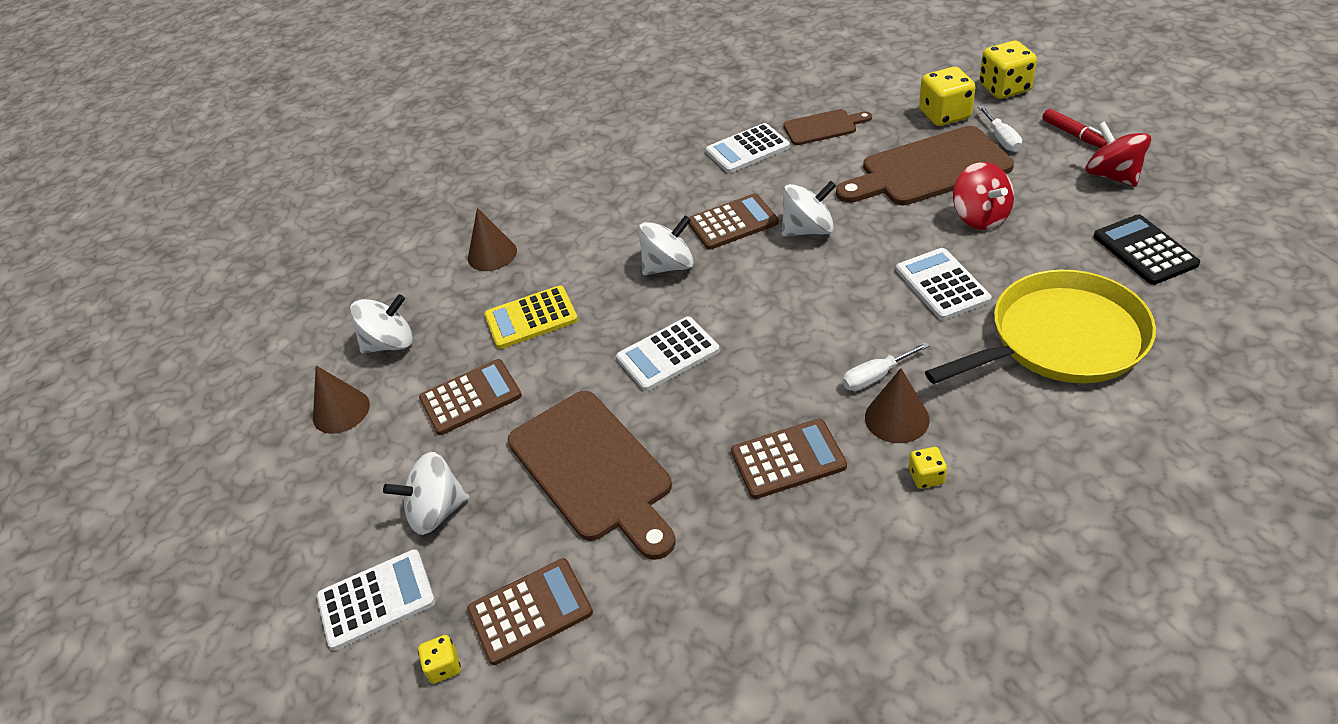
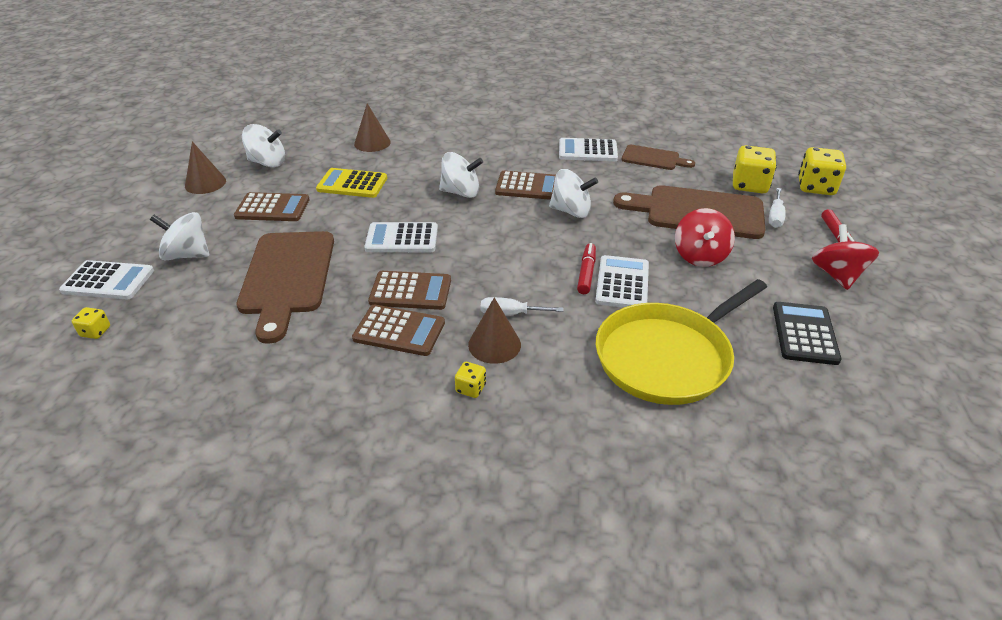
camera: 25 degrees right, 5 degrees down
brown calculator [467,558,593,665] -> brown calculator moved to [368,271,451,310]
yellow pan [925,270,1156,384] -> yellow pan turned 135 degrees clockwise [596,279,767,405]
none -> red marker [577,243,596,294]

